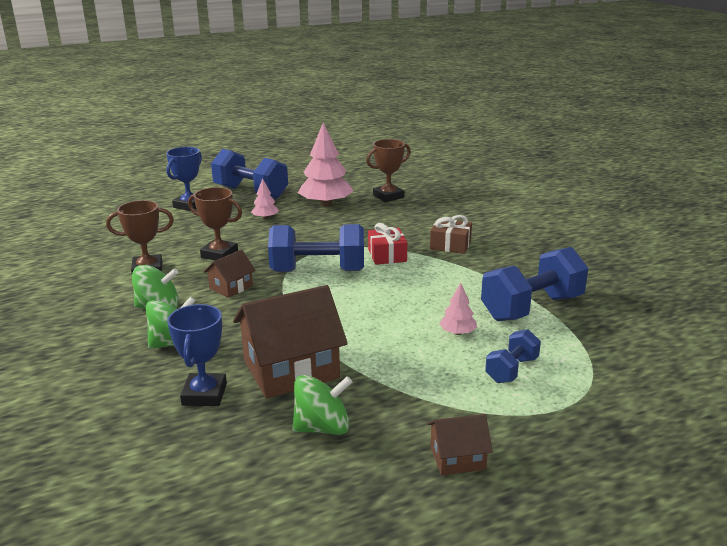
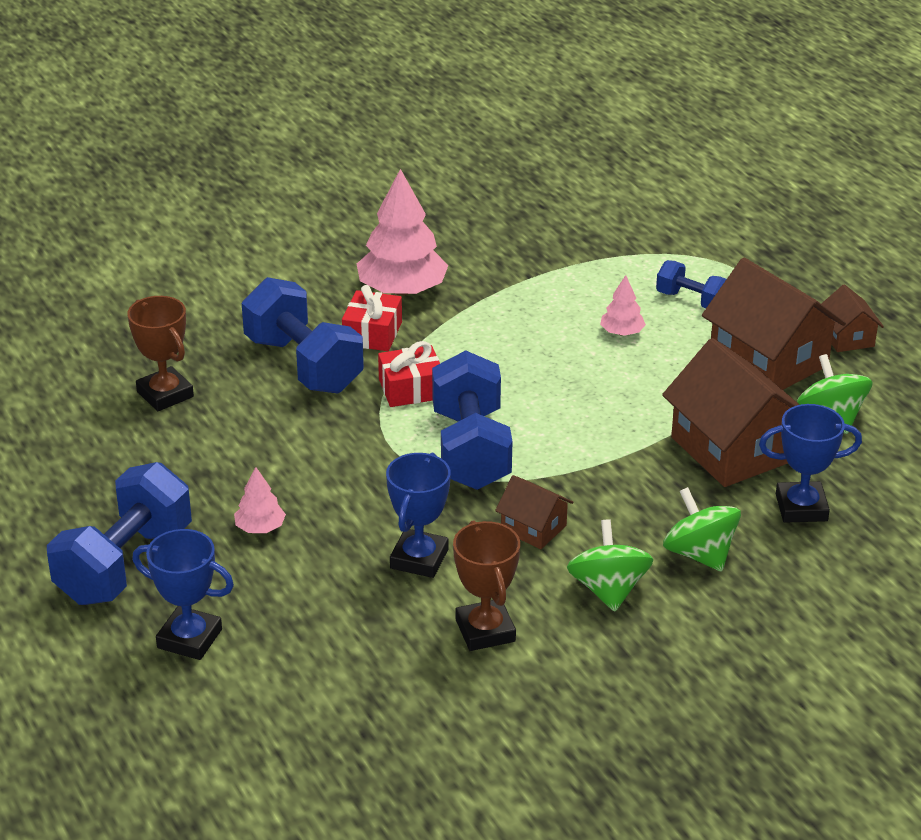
camera: 95 degrees left, 10 degrees up
brown trophy [188,187,242,261] -> blue trophy [386,453,451,578]
pink tree [298,122,353,207] -> pink tree moved to [357,169,449,296]
brown gift [430,215,472,254] -> red gift [342,285,402,351]
blue dumbbell [481,247,588,321] -> blue dumbbell moved to [242,277,364,394]
none -> brown house [702,258,846,390]

